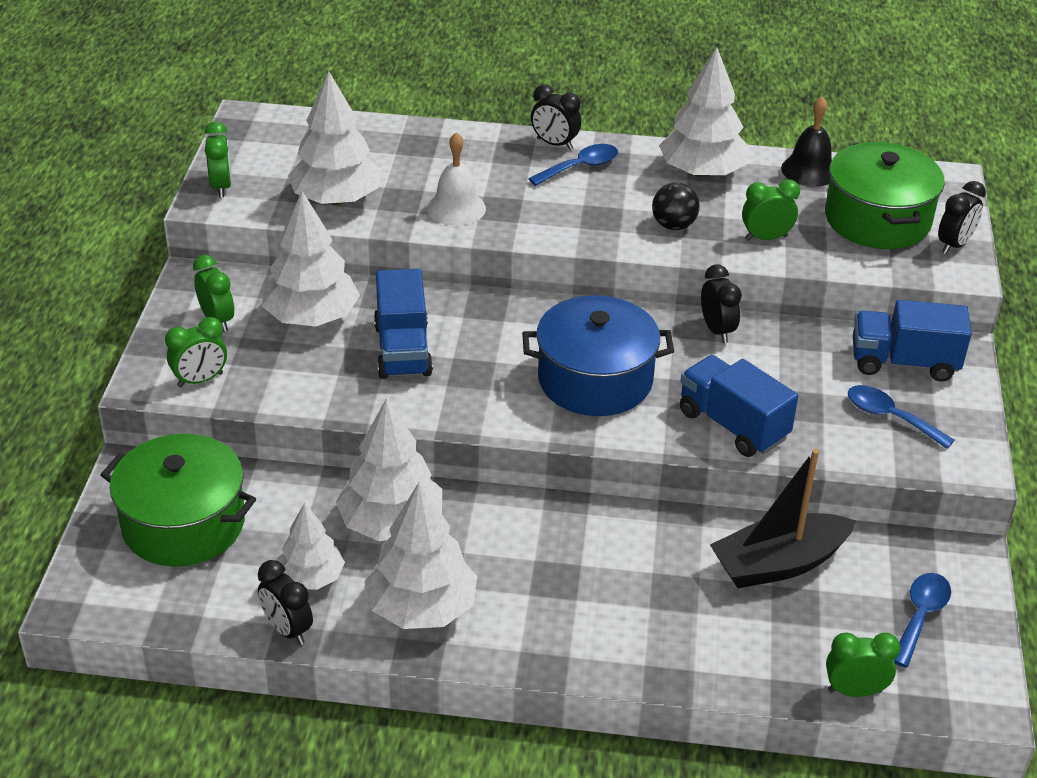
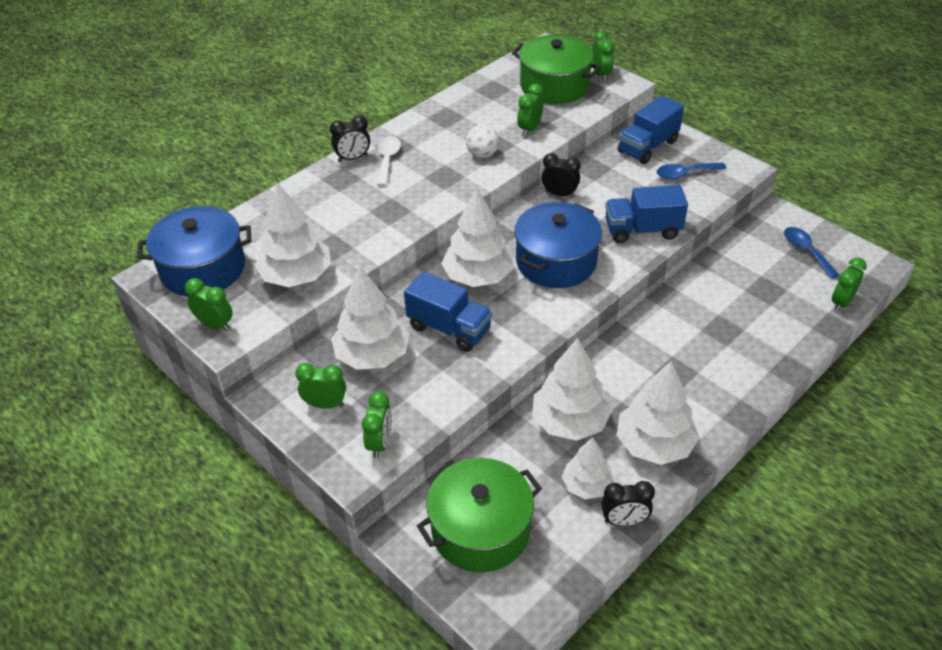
camera: 50 degrees left, 5 degrees up
white bell [427,132,486,226] -> none
blue spoon [528,144,618,186] -> white spoon [377,136,401,186]
black ball [652,183,700,230] -> white ball [466,124,499,158]
white tree [659,47,749,178] -> white tree moved to [441,187,514,287]
black boat [710,449,856,588] -> none
black bell [781,96,832,187] -> none
black clock [938,181,986,254] -> green clock [592,31,614,81]
none -> blue pot [137,206,252,297]

